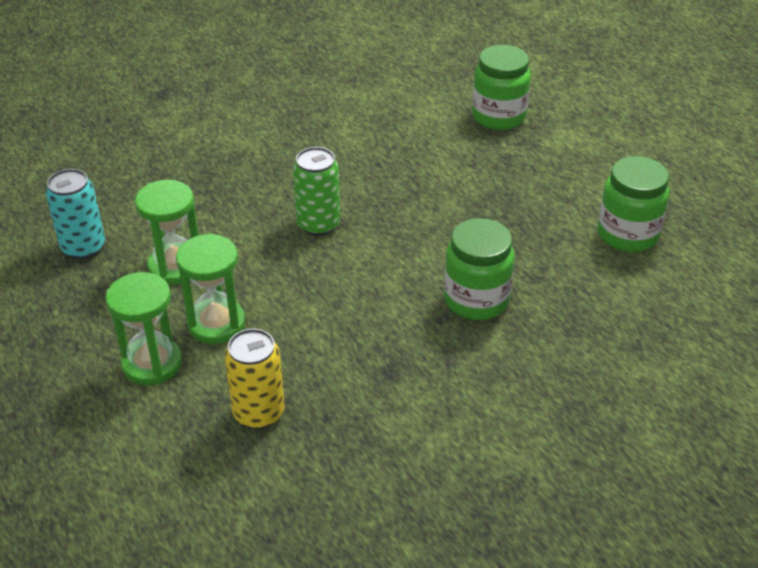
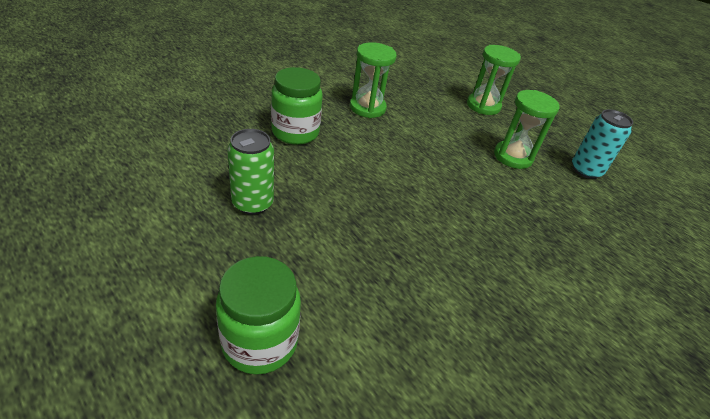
camera: 165 degrees right, 0 degrees up
green hourglass [176,233,245,344] -> green hourglass moved to [350,42,397,118]
yellow can [225,329,284,429] -> none
green can [293,147,340,236] -> green can moved to [227,129,274,215]
green jar [598,156,669,252] -> none

